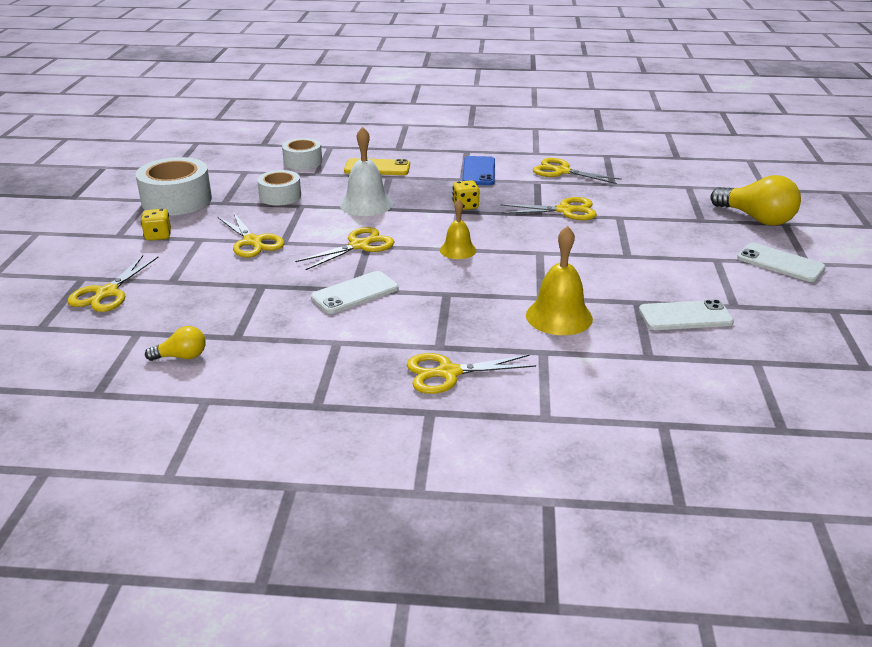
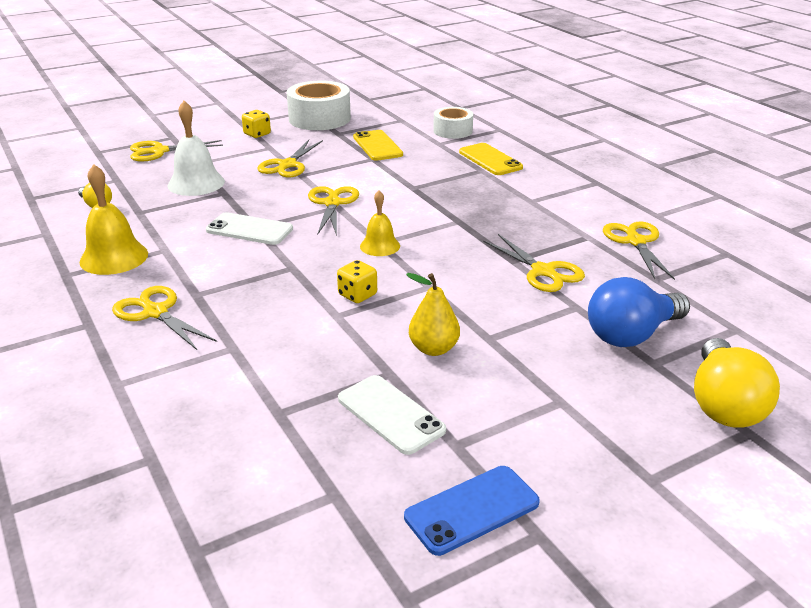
camera: 55 degrees right, 0 degrees up
white tape [257,170,301,205] -> yellow phone [353,130,403,161]
yellow scissors [295,227,394,270] -> yellow scissors turned 105 degrees counterclockwise [308,186,359,236]
white bell [340,127,393,216] -> white bell moved to [168,101,225,196]
yellow dice [452,180,479,210] -> yellow dice moved to [337,260,377,303]
blue phone [462,156,495,185] -> blue phone moved to [404,466,540,556]
yellow bell [526,226,593,335] -> yellow bell moved to [79,164,148,275]
white phone [737,243,826,282] -> none
none -> yellow pear [406,273,460,356]
none -> blue light bulb [588,277,690,347]

